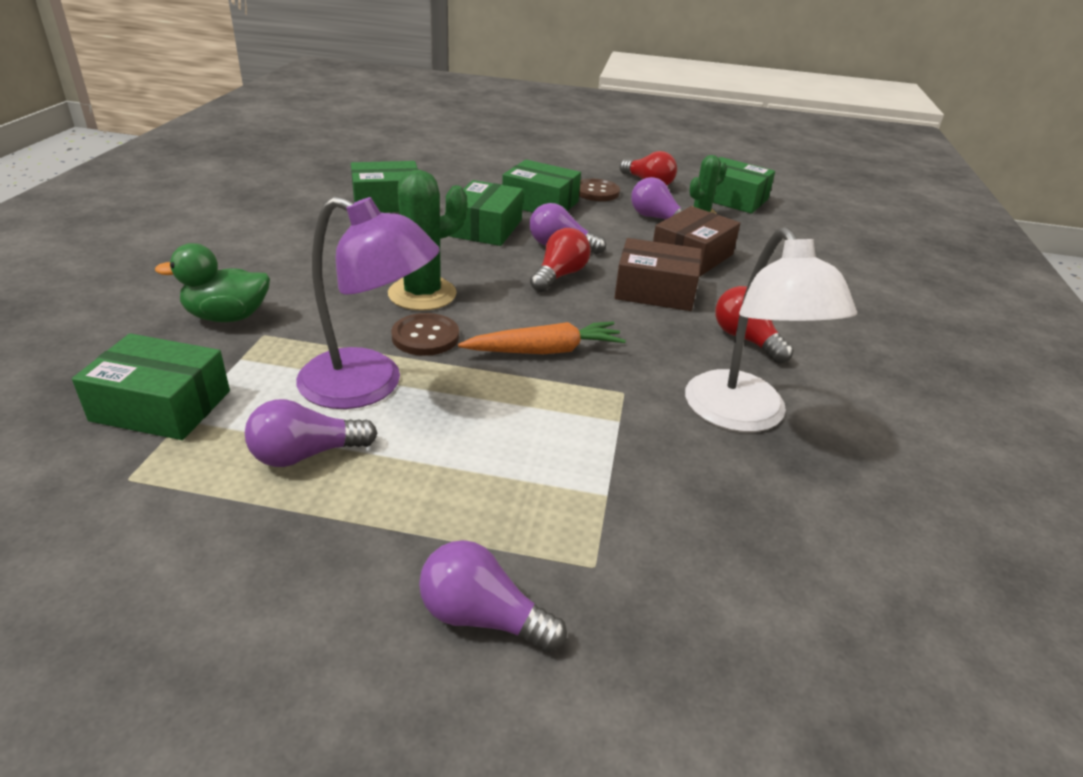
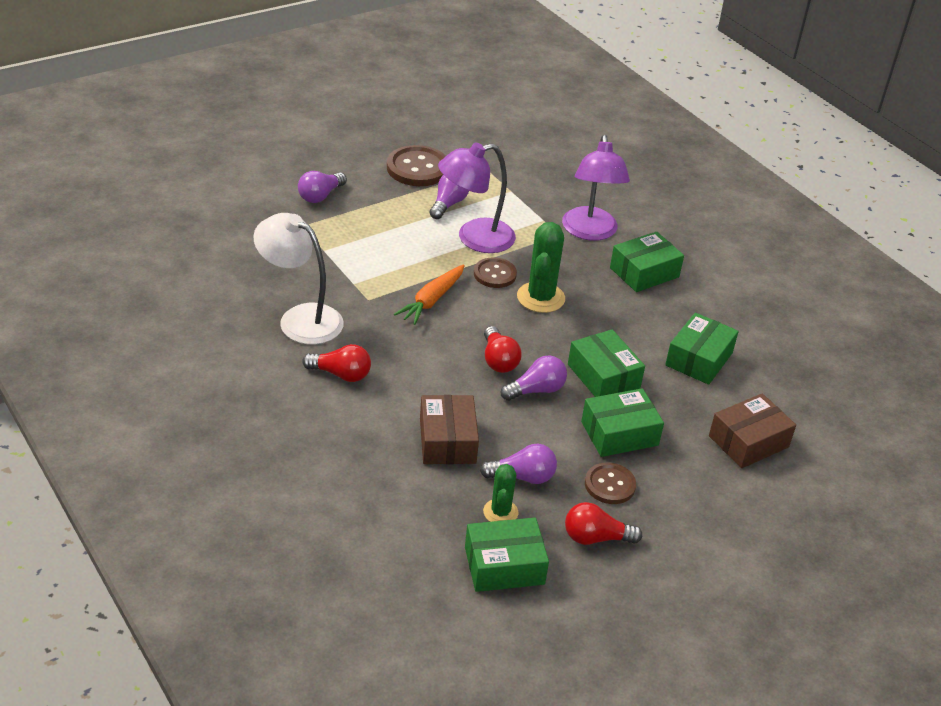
camera: 135 degrees right, 5 degrees up
green box [72,333,230,440] -> green box moved to [610,232,684,292]
green duck [155,243,270,322] -> purple lamp [562,135,630,241]
purple light bulb [419,540,567,652] -> purple light bulb turned 150 degrees clockwise [298,171,347,203]
brown box [614,238,702,311] -> brown box moved to [709,394,796,468]
none -> brown button [387,145,446,186]

